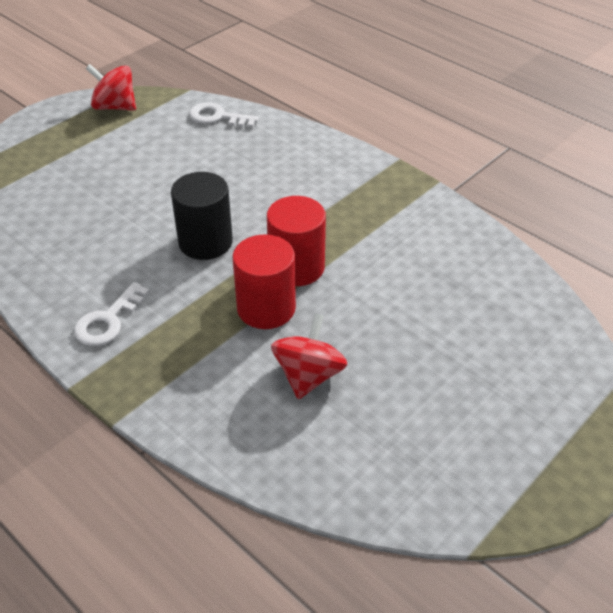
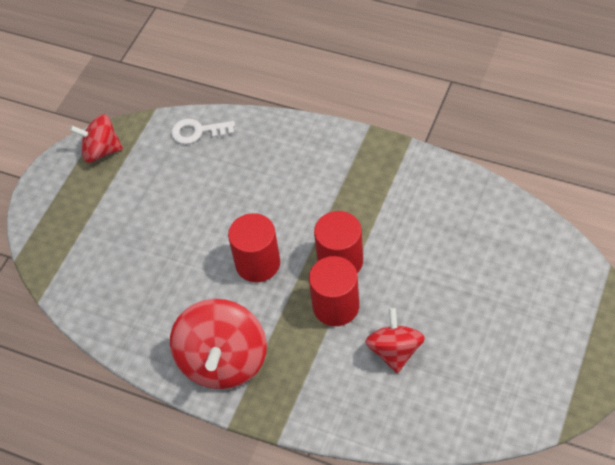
camera: 15 degrees left, 10 degrees up
white key [74,282,149,346] -> red spinning top [170,299,267,389]
black cylinder [171,172,233,260] -> red cylinder [228,213,280,282]

